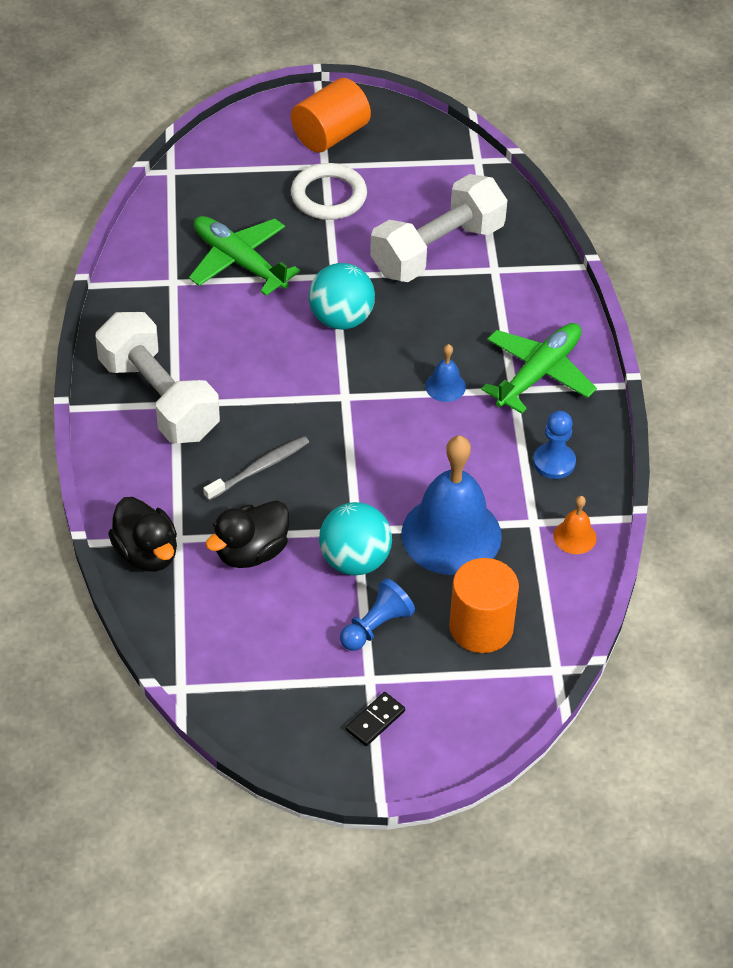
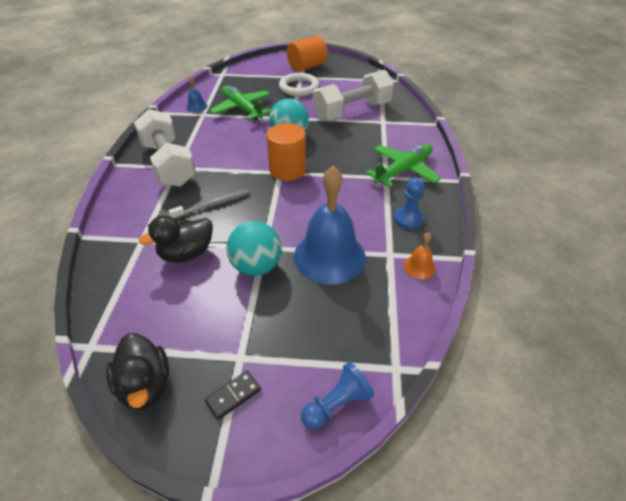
camera: 10 degrees right, 5 degrees down
black duck [108,497,177,572] -> black duck moved to [106,333,169,410]
blue pawn [340,578,415,651] -> blue pawn moved to [301,362,374,429]
blue bell [425,344,466,402] -> blue bell moved to [186,75,208,112]
orange cylinder [449,558,519,653] -> orange cylinder moved to [266,123,306,181]

